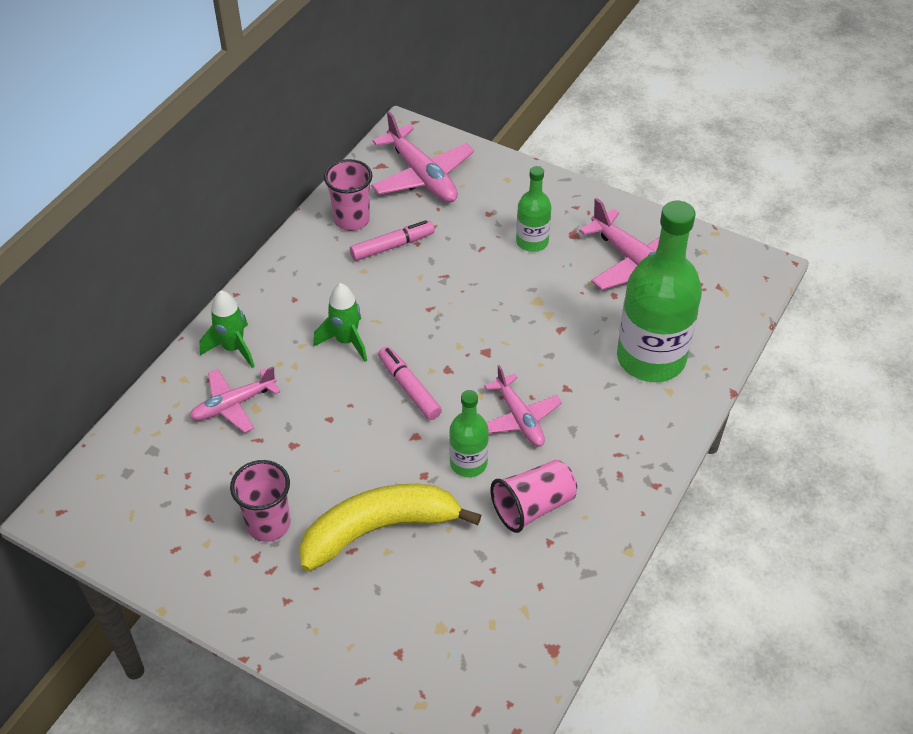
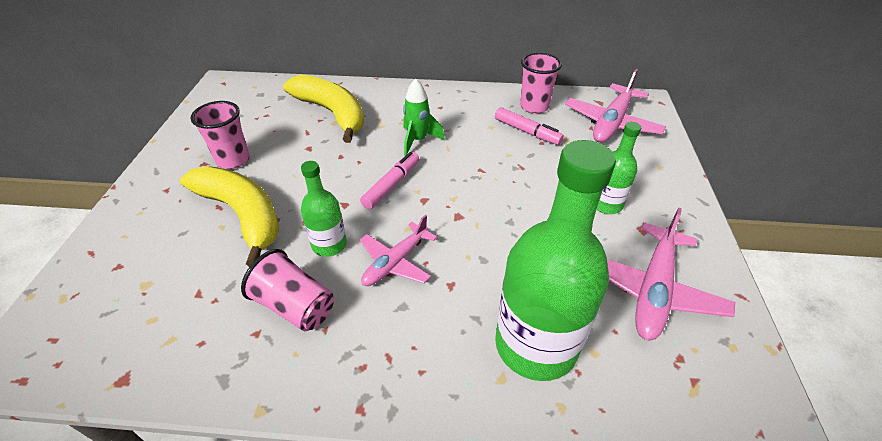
camera: 65 degrees right, 5 degrees down
pink plane [189,367,280,433] -> yellow banana [283,75,364,143]
green rocket [199,290,255,368] -> none

